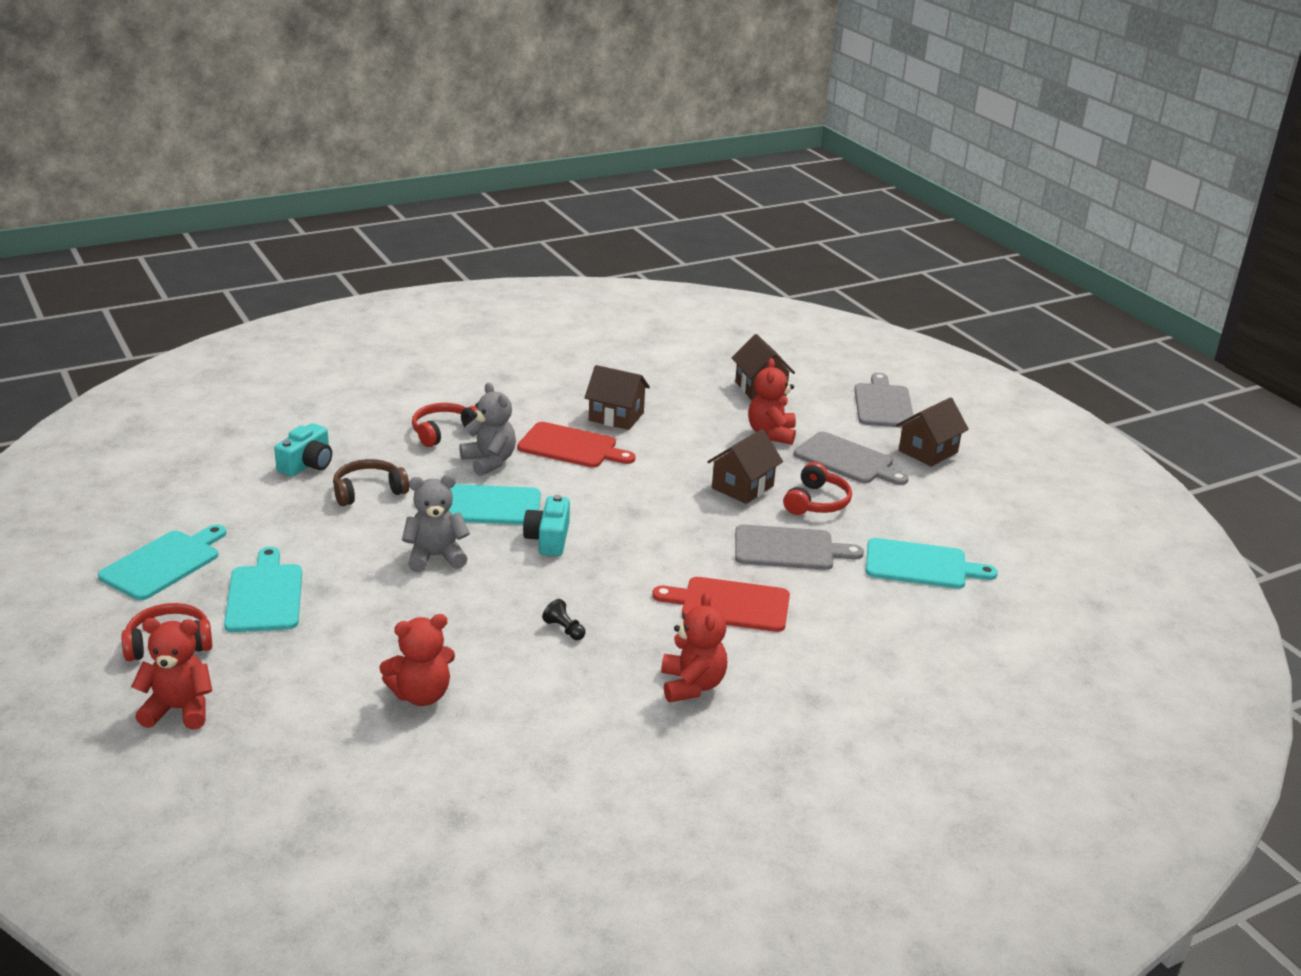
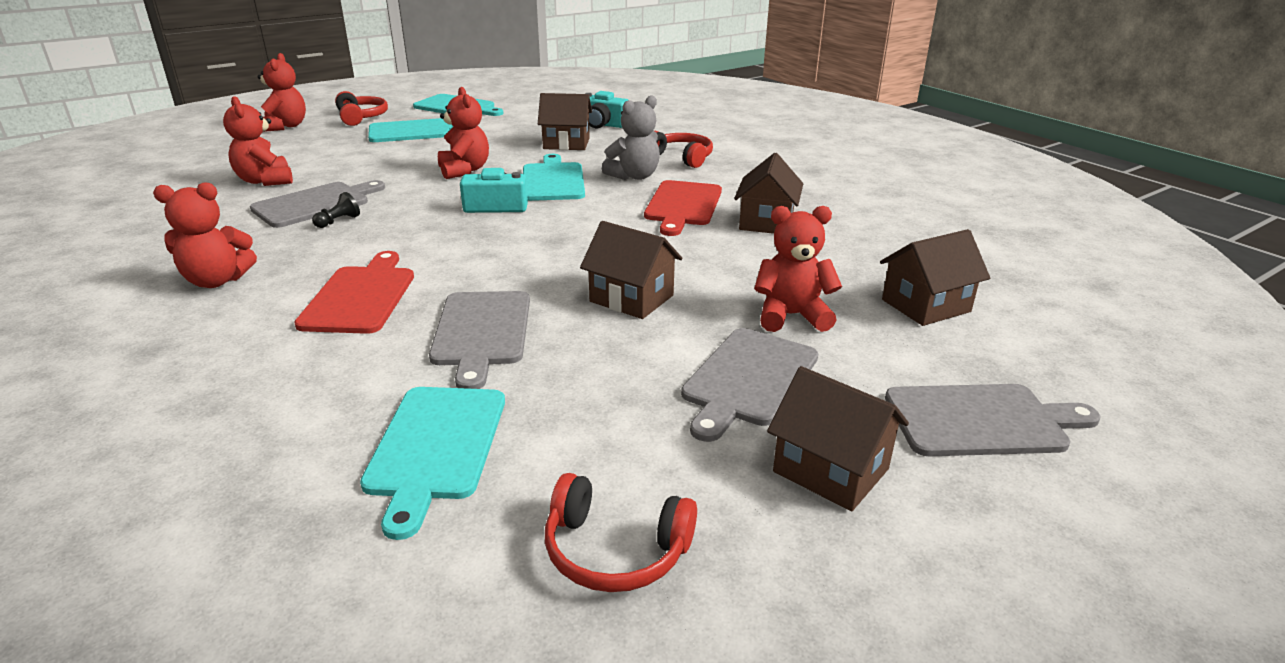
camera: 85 degrees right, 0 degrees up
brown headphones [333,459,409,506] -> brown house [538,93,592,150]
grey teddy bear [402,474,470,572] -> red teddy bear [438,87,489,179]
red headphones [783,462,852,515] -> red headphones moved to [545,473,697,592]
none -> grey cutting board [250,180,385,228]

